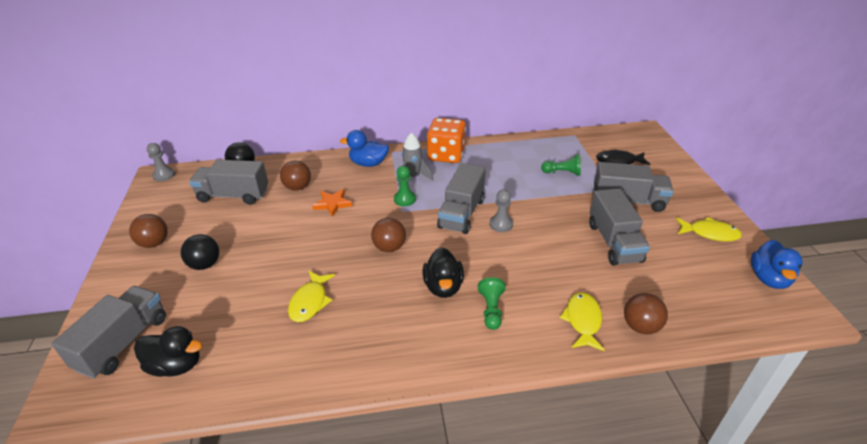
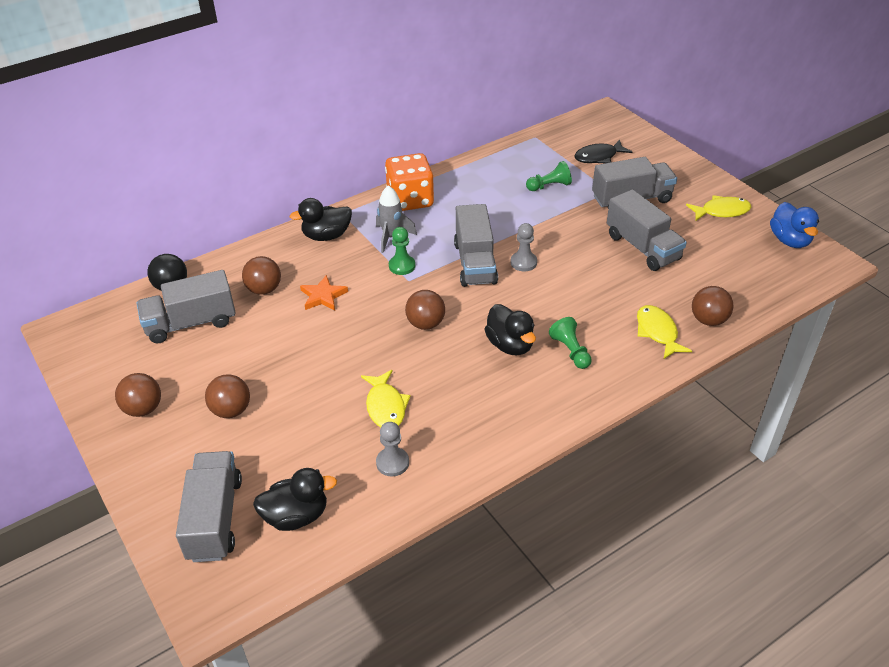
camera: 25 degrees left, 5 degrees up
grey pawn [147,143,175,181] -> grey pawn moved to [376,422,409,476]
black ball [181,234,219,270] -> brown ball [205,374,250,418]
blue duck [340,130,389,167] -> black duck [290,198,352,241]

